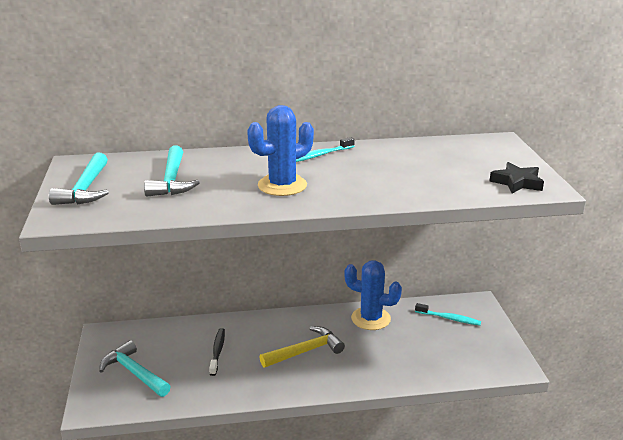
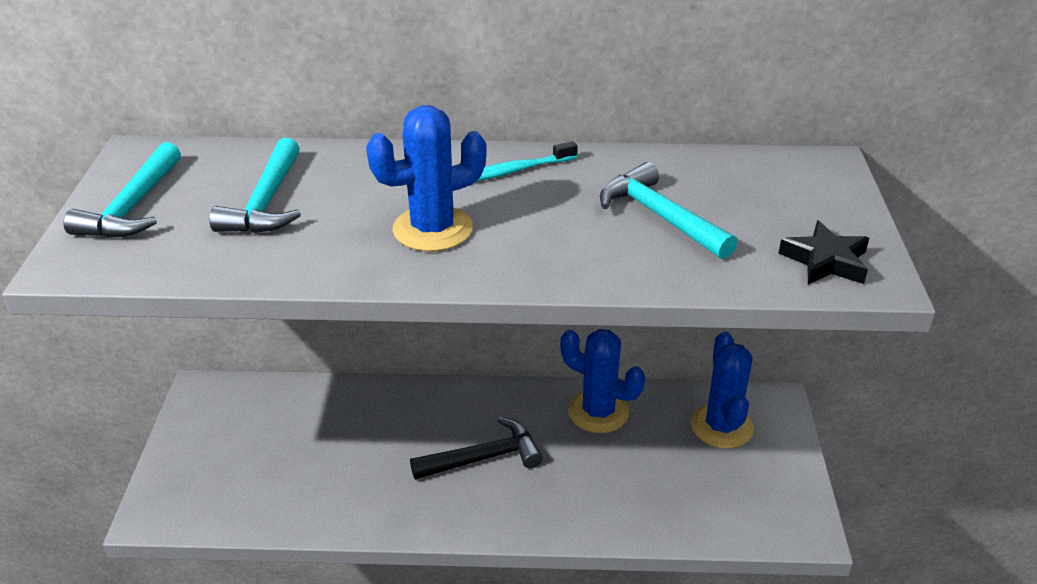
camera: 10 degrees right, 10 degrees up
turquoise hammer [99,340,171,397] -> turquoise hammer moved to [600,162,737,259]
black toothbrush [209,328,225,376] -> none
yellow hammer [260,326,345,368] -> black hammer [410,417,543,480]
turquoise toothbrush [415,303,481,326] -> blue cactus [691,331,754,449]

